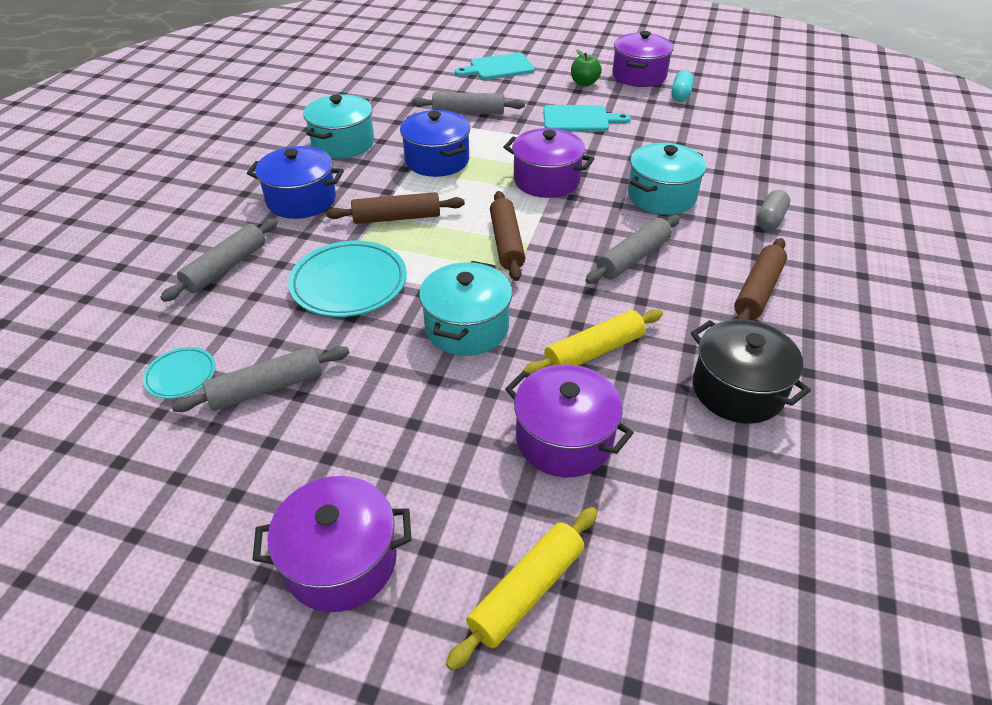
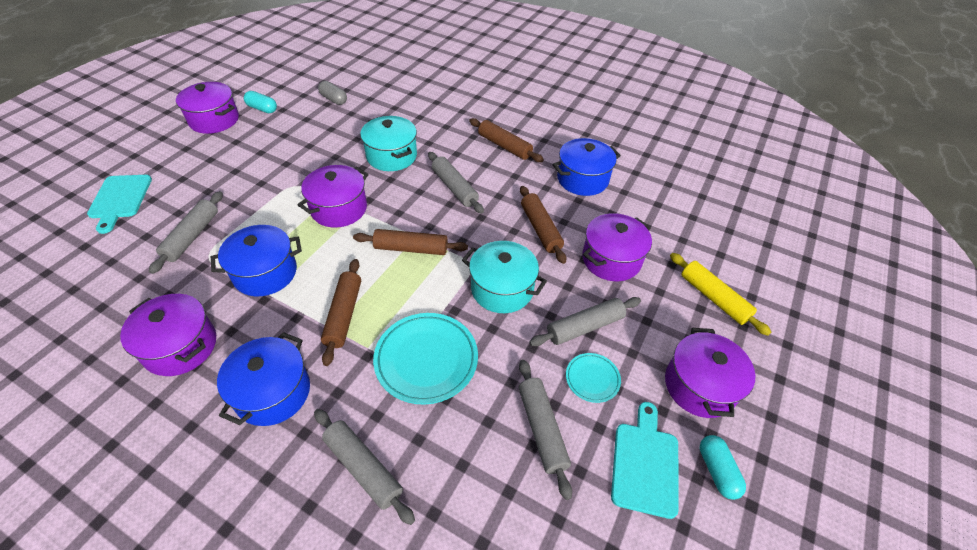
camera: 80 degrees left, 5 degrees up
turquoise plate [143,347,216,399] -> turquoise plate moved to [566,353,621,403]
turquoise pot [303,94,374,159] -> purple pot [120,294,216,376]
yellow rolling pin [523,309,663,374] -> brown rolling pin [520,186,566,264]
turquoise cutting board [543,105,631,132] -> turquoise cutting board moved to [611,402,679,519]
green apple [571,49,602,87] -> none
black pot [691,319,811,424] -> blue pot [552,138,621,196]
grey capsule [756,190,790,231] -> grey capsule moved to [318,81,347,105]
none -> grey rolling pin [529,297,641,346]
none -> turquoise capsule [700,435,746,500]

